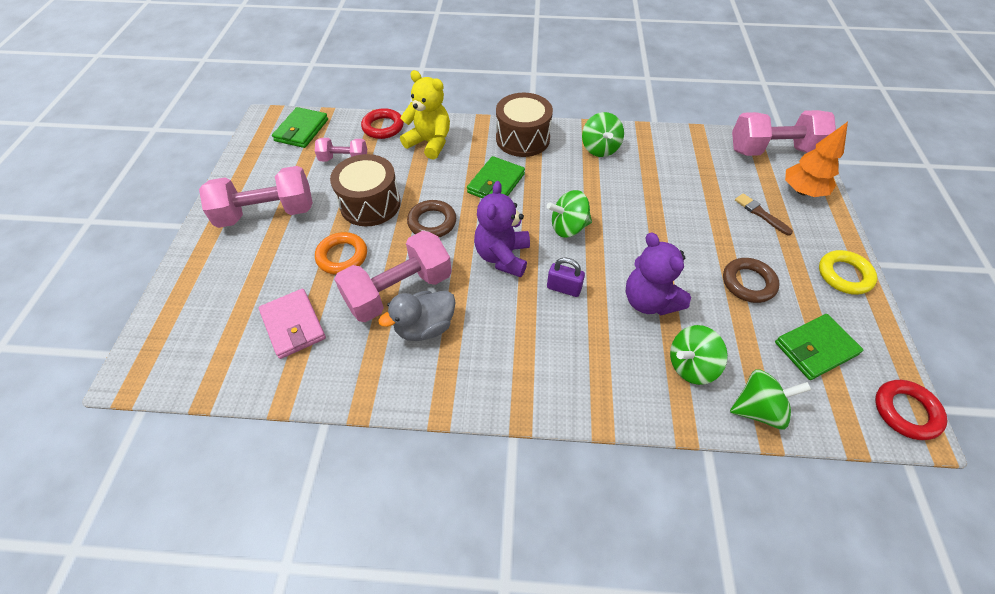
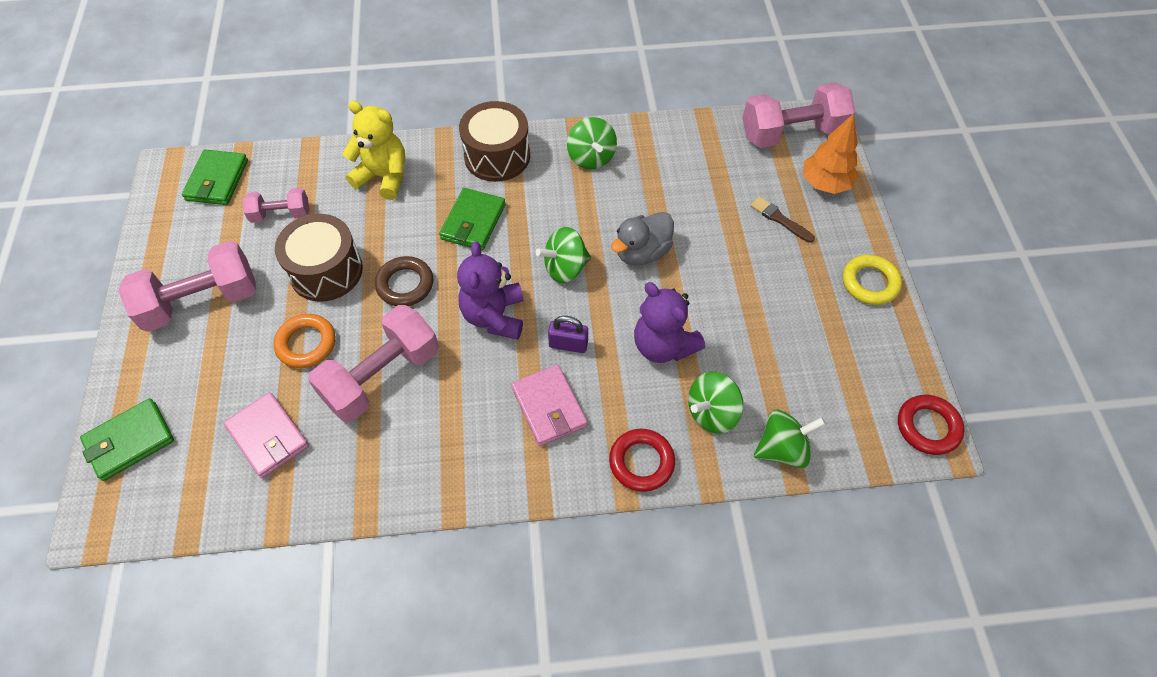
camera: 10 degrees left, 5 degrees up
red ring [361,108,404,139] -> red ring moved to [609,429,675,492]
grey duck [378,291,456,341] -> grey duck moved to [611,212,674,265]
brown ring [723,258,780,303] -> none
green wallet [775,314,863,380] -> green wallet moved to [80,398,174,481]
none -> pink wallet [511,365,588,446]

